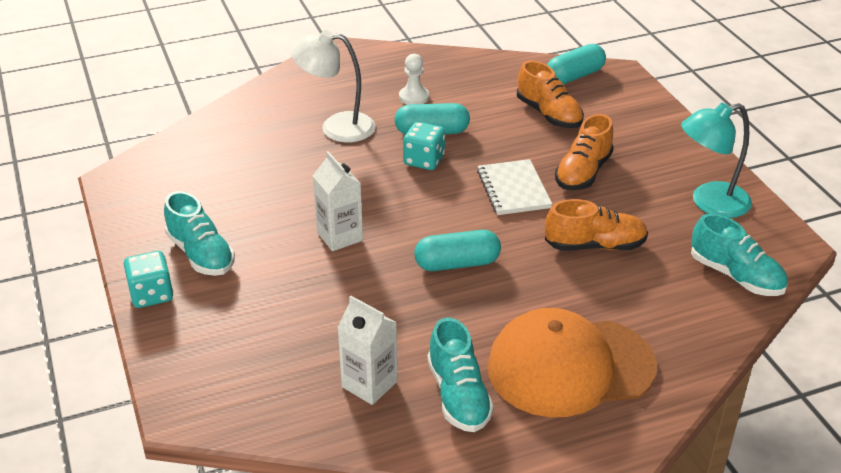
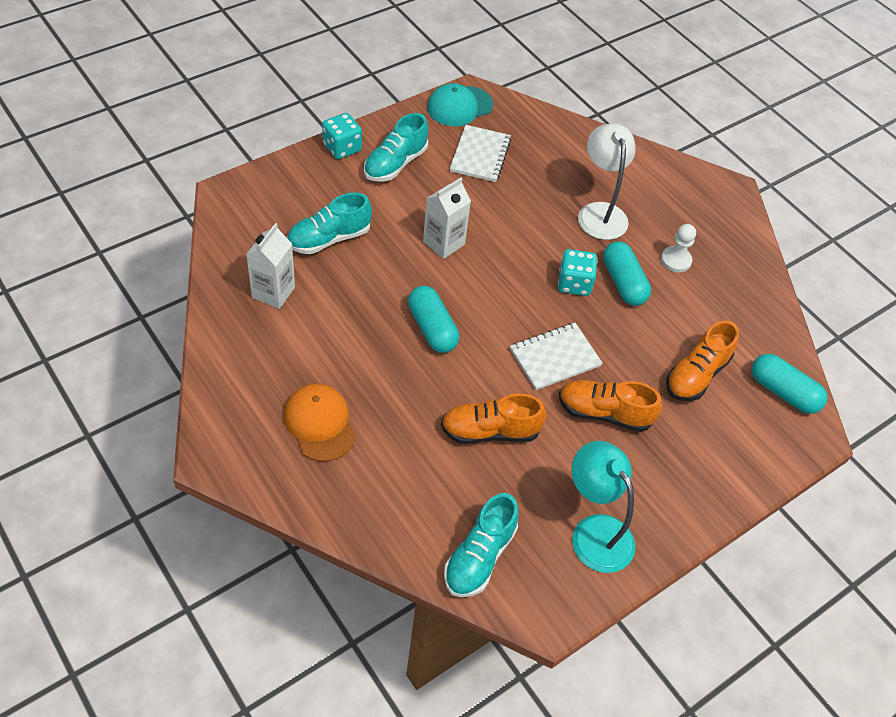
camera: 70 degrees right, 15 degrees up
turquoise shoe [428,318,494,432] -> turquoise shoe moved to [287,192,372,254]
orange cap [487,308,657,417] -> orange cap [284,384,356,462], size x0.59
orange shoe [545,199,648,251] -> orange shoe turned 105 degrees clockwise [441,394,546,444]
none -> turquoise cap [427,83,493,126]
none -> white notebook [450,125,511,182]

